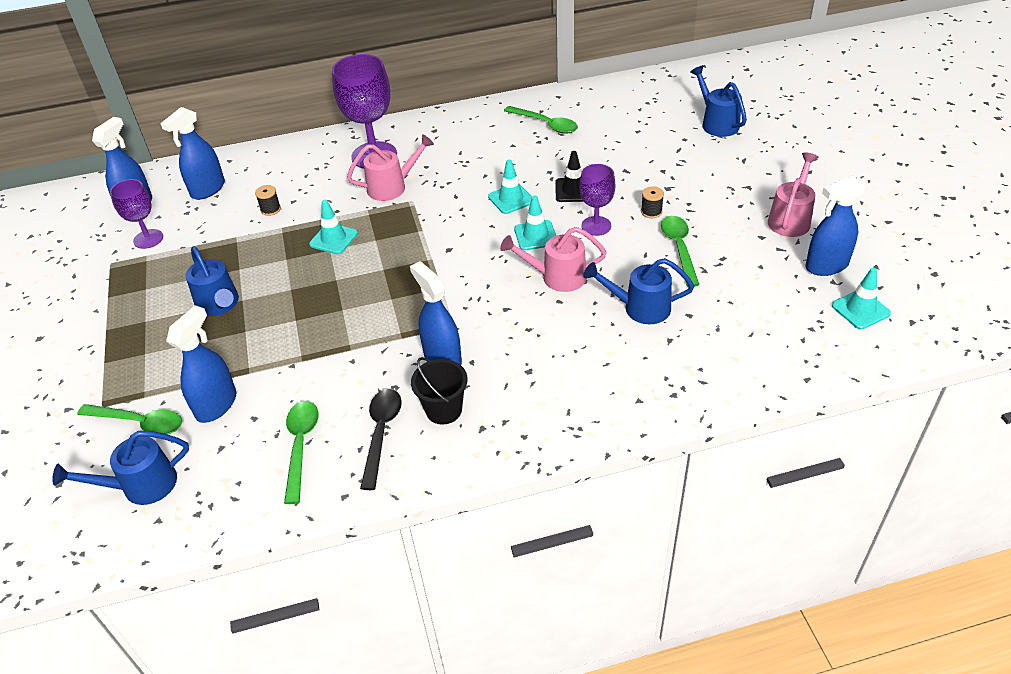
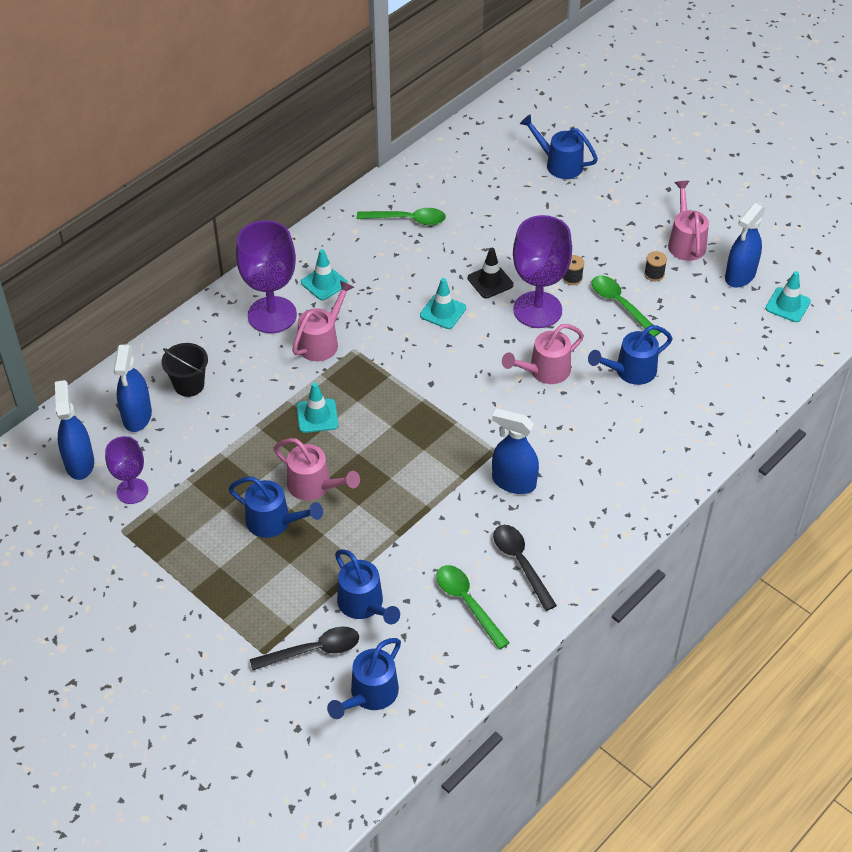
camera: 35 degrees left, 5 degrees up
green spoon [77,404,182,434] -> black spoon [250,626,359,670]
blue spray bottle [166,305,236,423] -> blue watering can [335,549,400,624]
black spool [255,185,281,216] -> black spool moved to [644,251,667,281]
black bucket [411,357,468,425] -> black bucket moved to [161,343,208,397]
turquoise traffic cone [514,196,556,250] -> turquoise traffic cone moved to [301,249,348,301]
purple goblet [579,164,615,236] -> purple goblet [513,215,572,328], size x1.71
none -> pink watering can [274,438,360,501]

